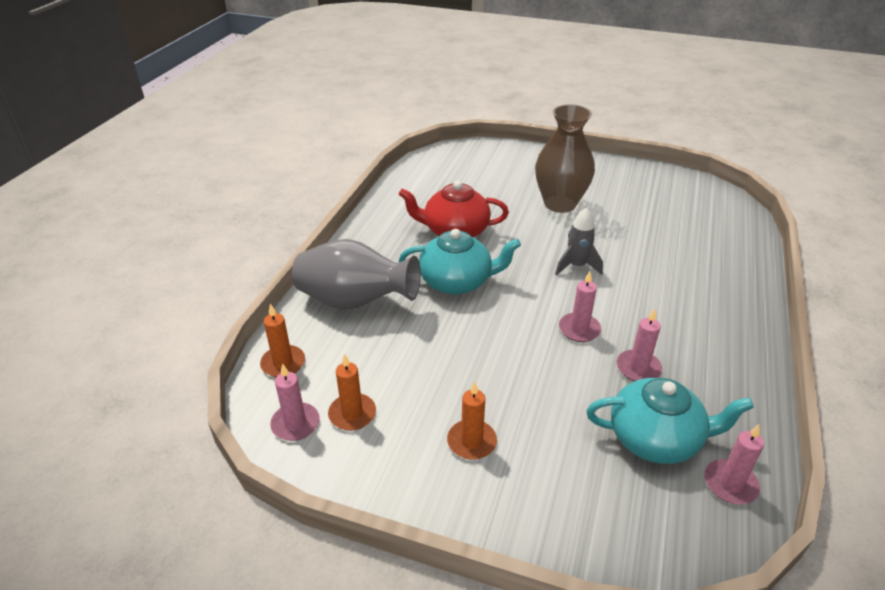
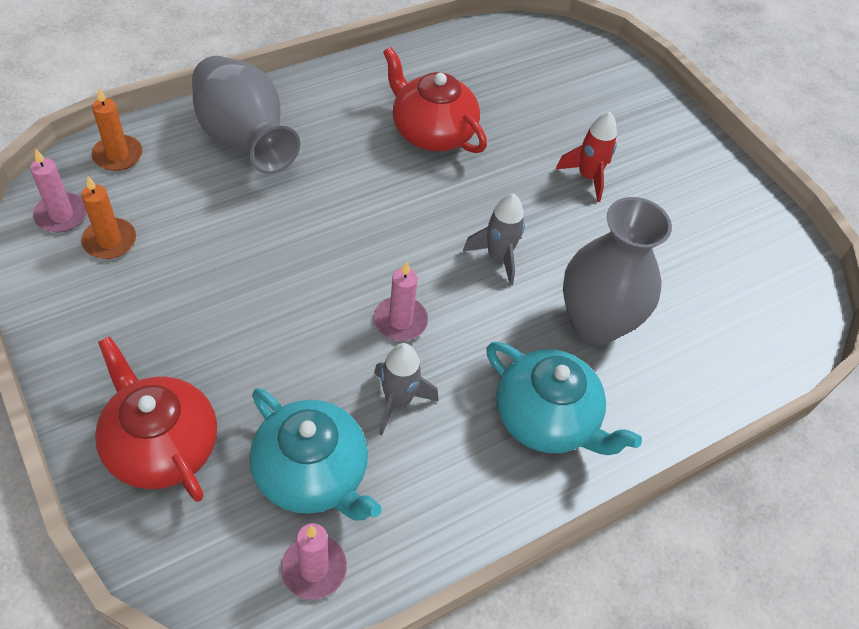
camera: 35 degrees right, 15 degrees up
turquoise teapot [399,229,521,295] -> turquoise teapot moved to [486,342,642,455]
orange candle [447,381,497,460] -> none
brown vase [535,104,595,213] -> red rocket [556,112,617,202]
pink candle [617,308,662,381] -> grey rocket [374,343,439,435]
none -> red teapot [95,336,217,502]
none -> grey vase [563,197,672,345]

